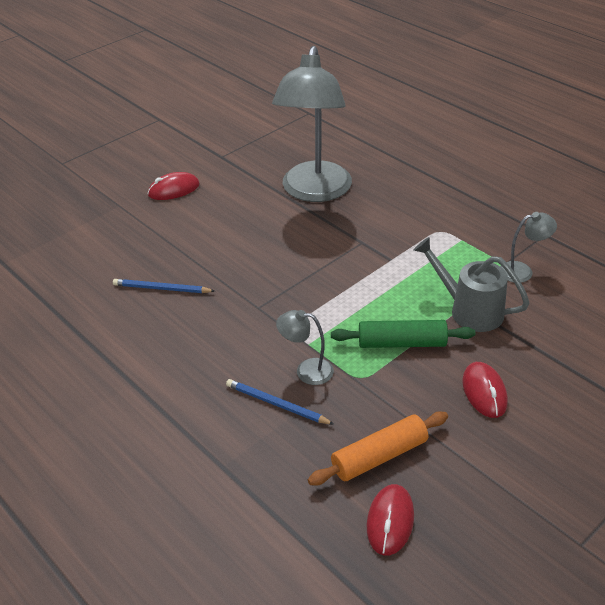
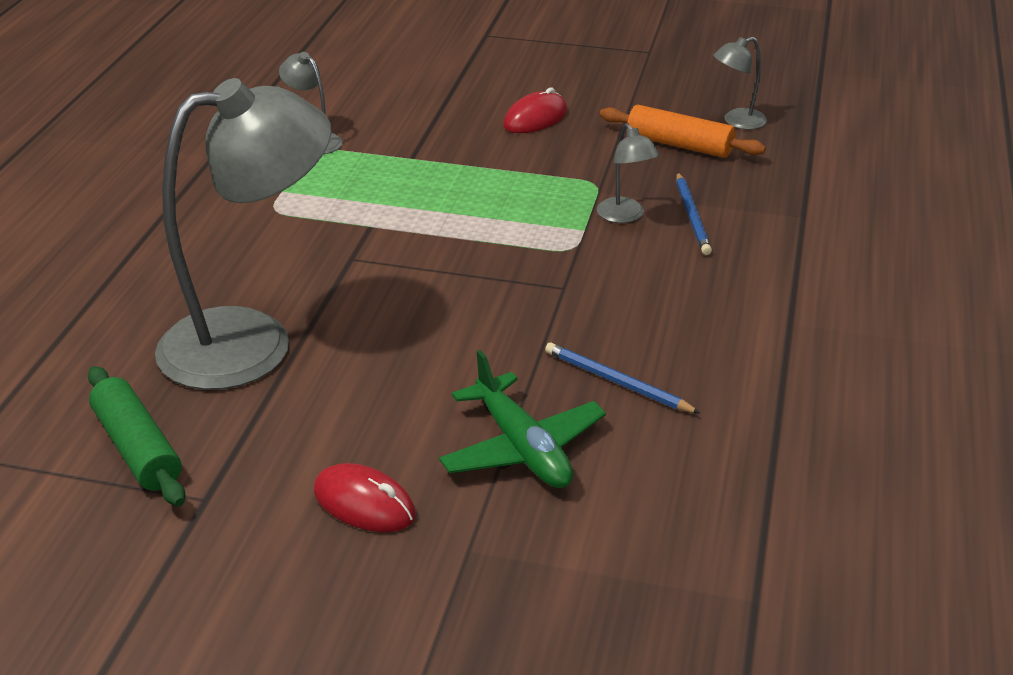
camera: 125 degrees left, 5 degrees down
blue pencil [113,279,215,293] -> blue pencil turned 150 degrees clockwise [545,342,700,413]
green rolling pin [331,320,475,348] -> green rolling pin moved to [88,366,185,506]
red mouse [367,484,414,555] -> grey lamp [714,37,767,130]
grey watering can [414,237,529,332] -> none
none -> green plane [439,350,606,488]

